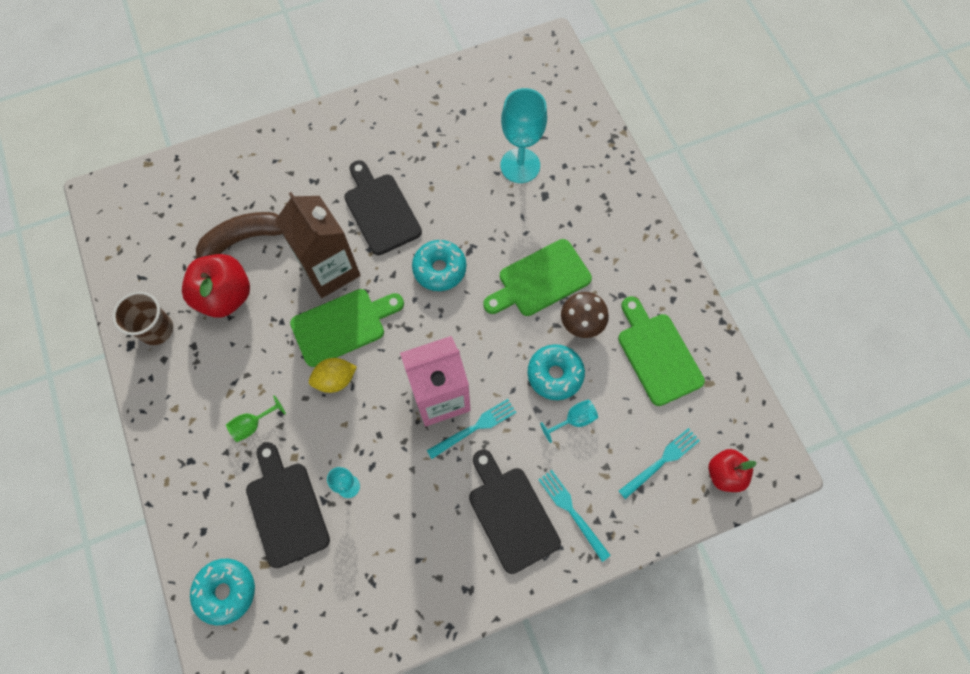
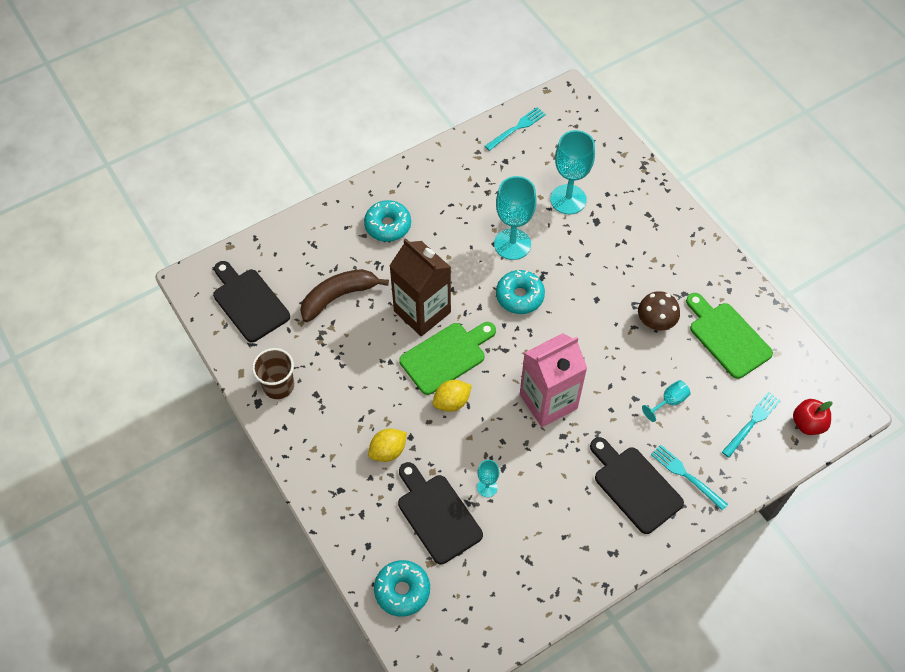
camera: 10 degrees left, 10 degrees down
red apple [182,254,250,318] -> none
green goblet [226,395,286,442] -> yellow lemon [368,429,407,462]
black cutting board [344,160,422,255] -> black cutting board moved to [213,261,290,342]
turquoise fork [427,399,517,459] -> turquoise fork moved to [485,107,546,151]
green cutting board [483,239,592,316] -> none
turquoise donut [527,344,585,400] -> turquoise donut moved to [364,200,411,242]
none -> turquoise goblet [494,176,537,260]

